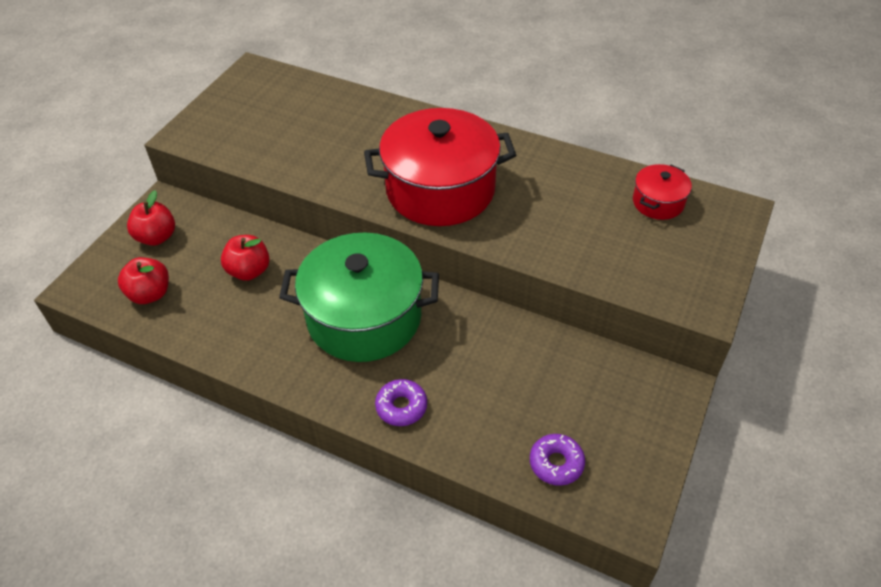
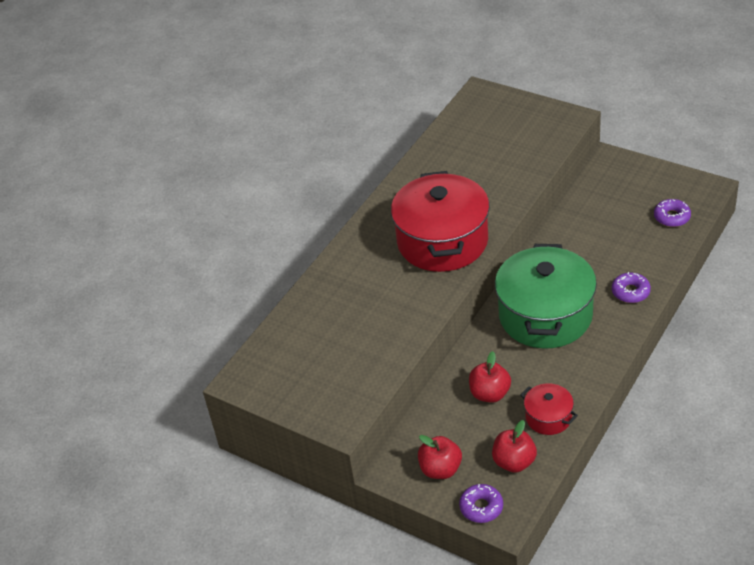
camera: 80 degrees left, 5 degrees down
red pot [633,164,692,220] -> red pot moved to [520,383,578,435]
none -> purple donut [459,484,503,523]

